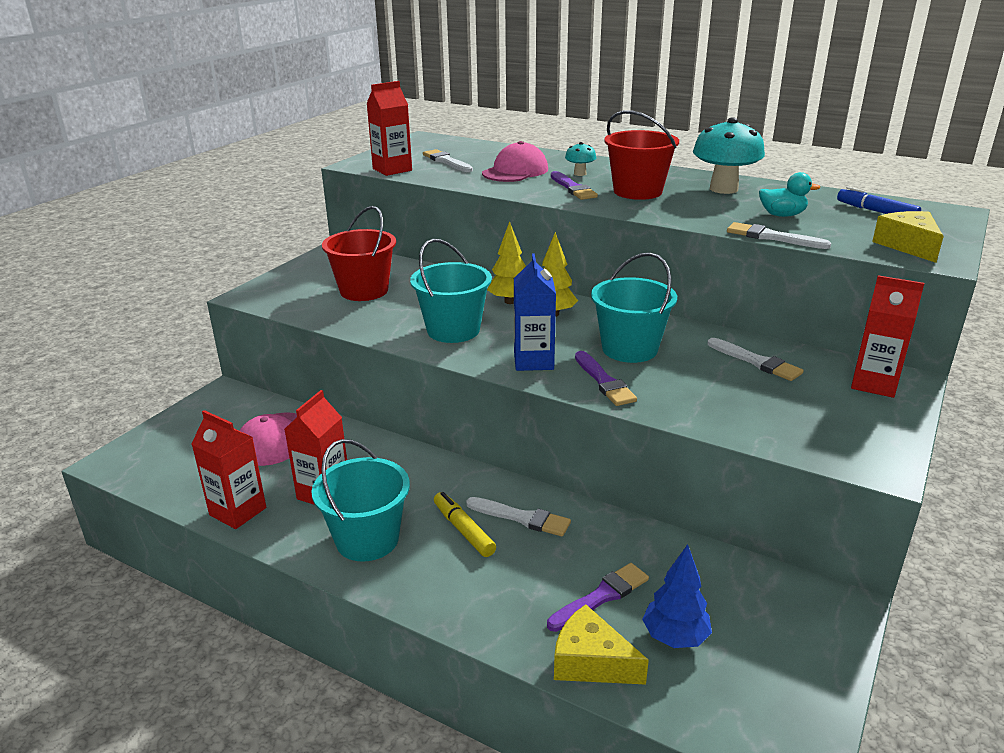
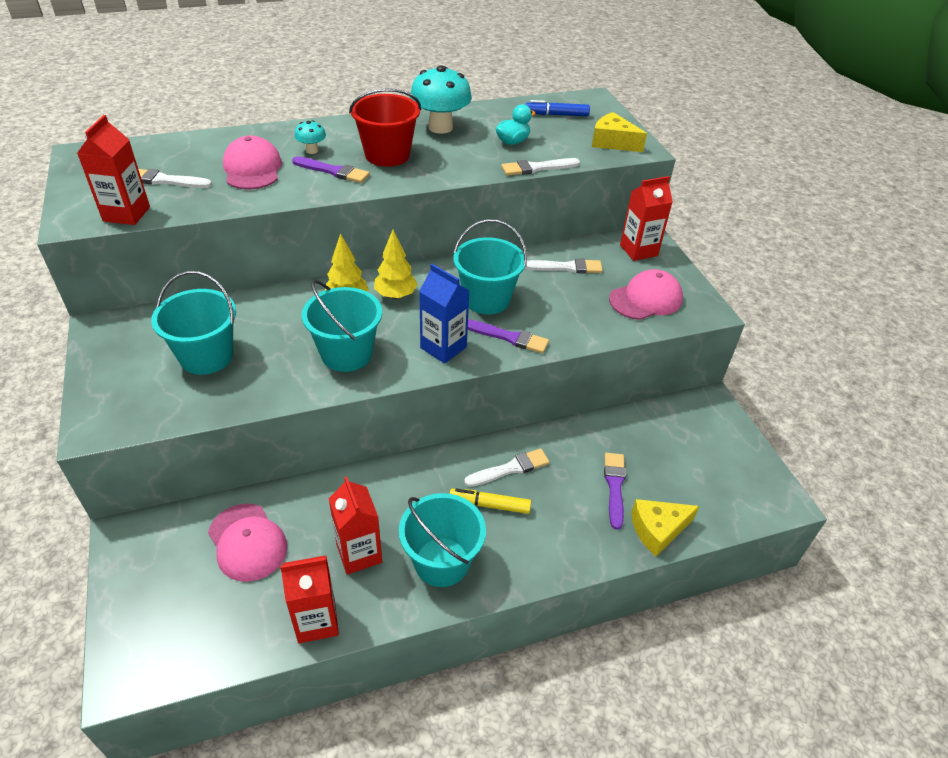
camera: 50 degrees left, 15 degrees up
red bucket [322,206,396,301] -> turquoise bucket [151,271,236,375]
blue tree [642,544,712,648] -> none
none -> pink cap [609,269,683,320]

